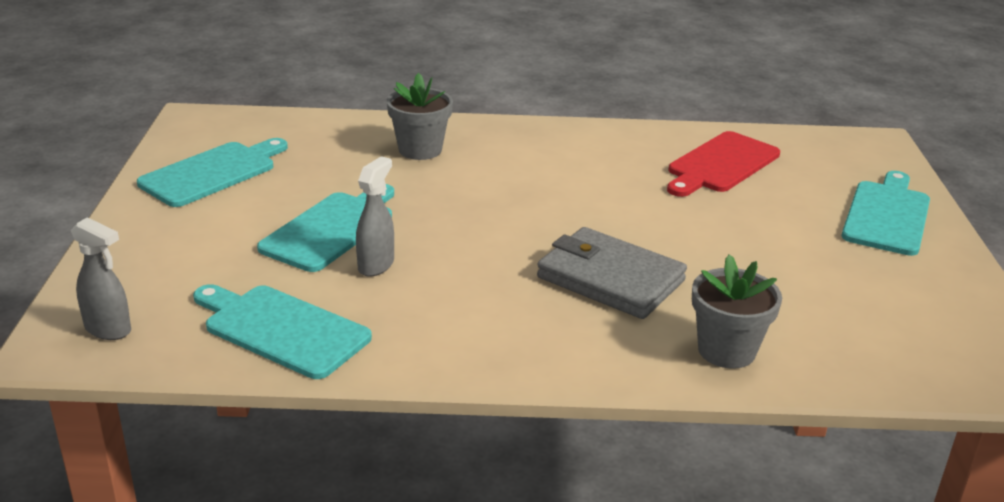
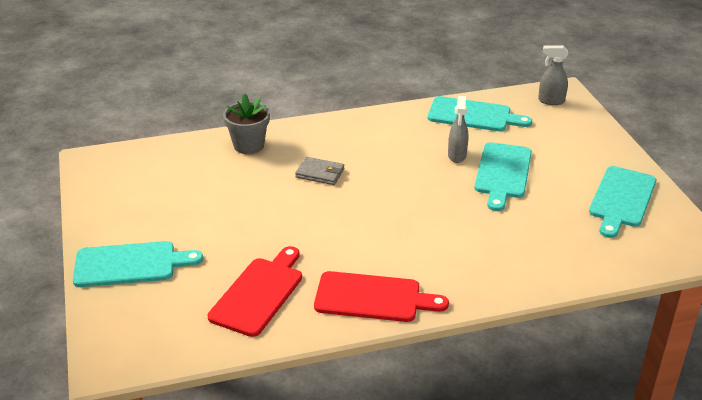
camera: 165 degrees right, 5 degrees up
grey flower pot [387,73,453,160] -> none
grey wallet [537,227,687,319] -> grey wallet [295,157,344,185], size x0.56
turquoise cutting board [842,171,930,256] -> turquoise cutting board turned 105 degrees counterclockwise [73,241,203,287]
none -> red cutting board [314,271,449,322]

